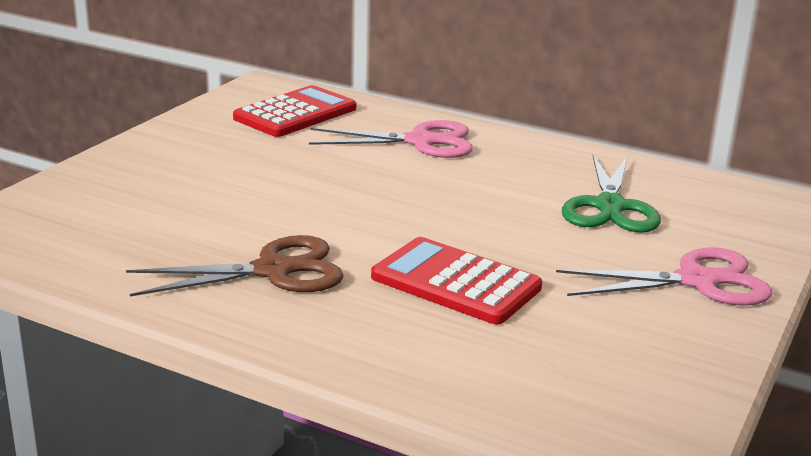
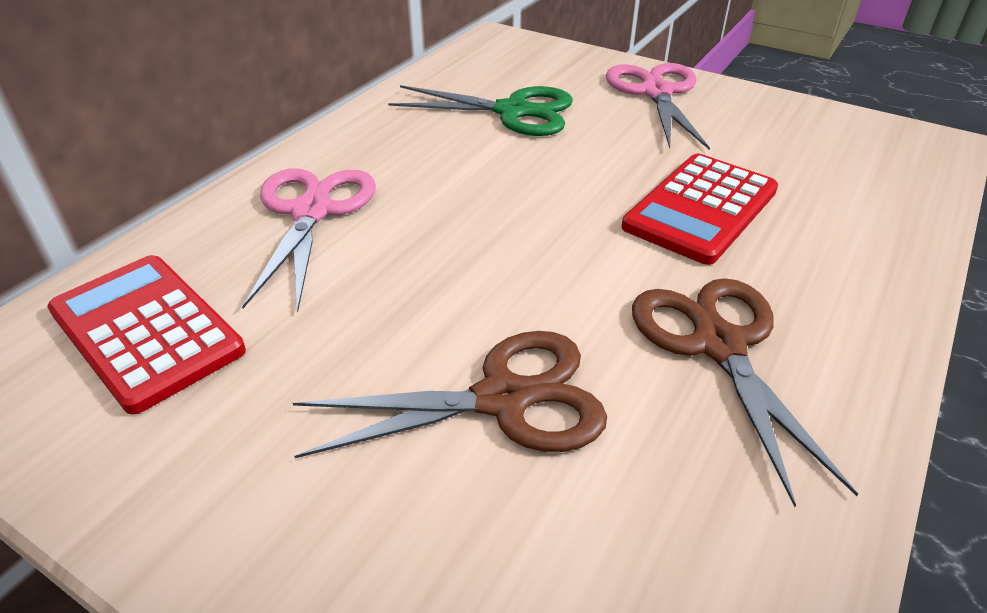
camera: 85 degrees left, 15 degrees up
none -> brown scissors [293,331,607,458]

